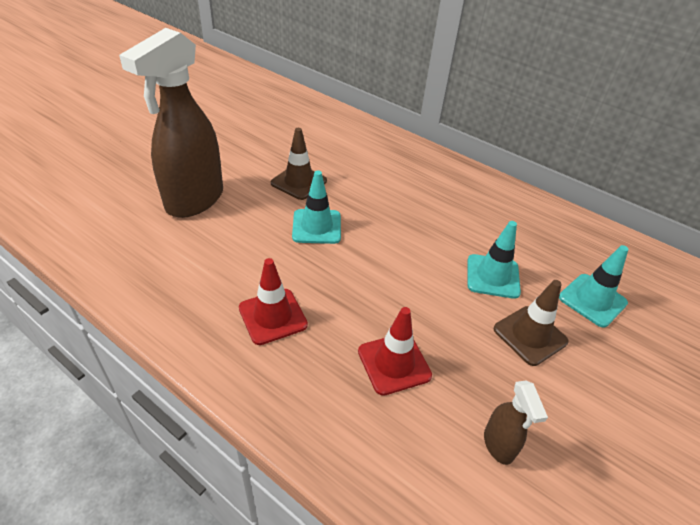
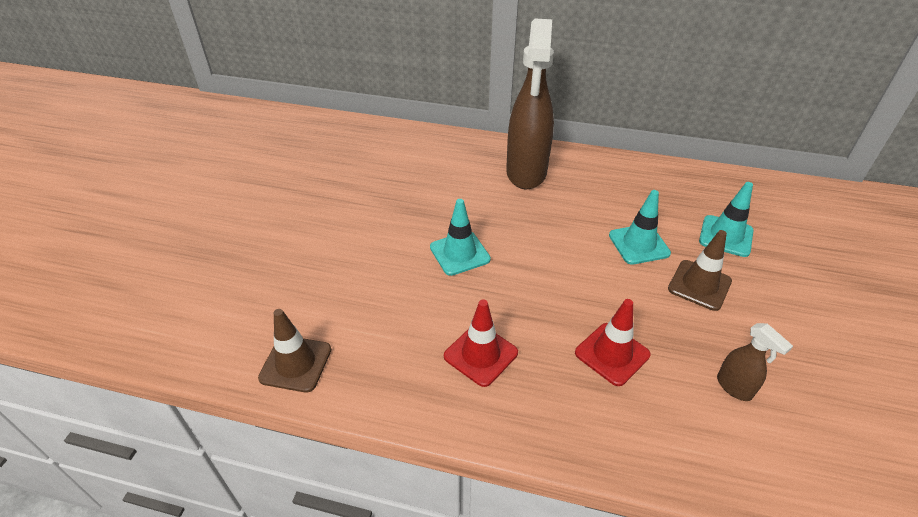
camera: 20 degrees left, 0 degrees up
brown spray bottle [119,28,223,218] -> brown spray bottle moved to [506,19,554,189]
brown traffic cone [271,128,327,200] -> brown traffic cone moved to [258,309,331,392]

